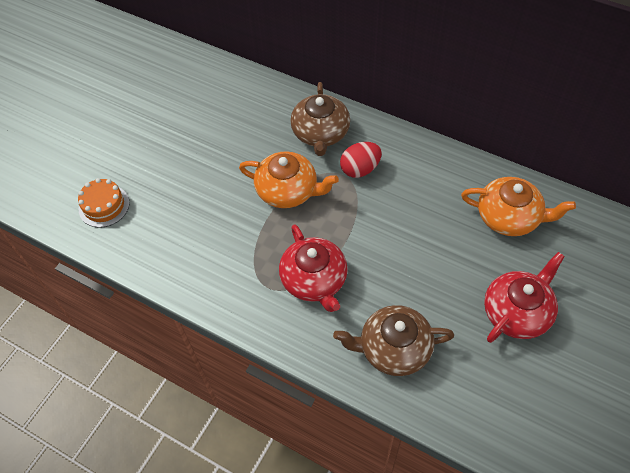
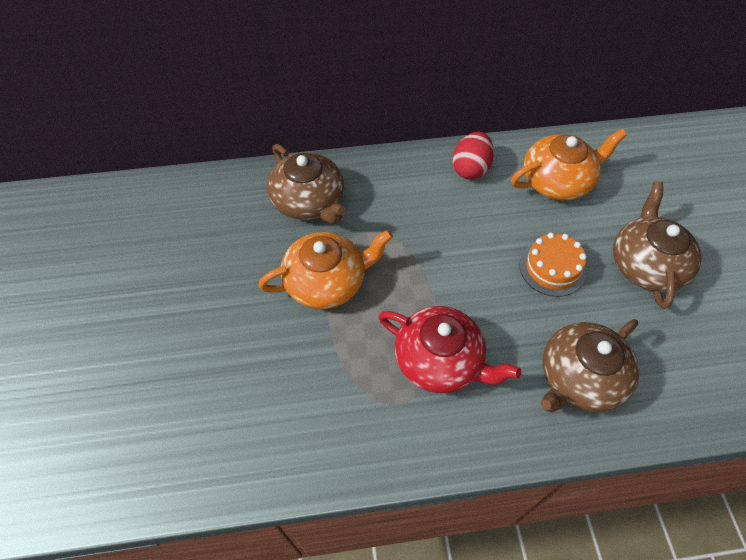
camera: 40 degrees left, 0 degrees up
orange cake [78,178,130,228] -> orange cake moved to [520,232,587,297]
red egg [340,142,382,178] -> red egg moved to [453,132,494,180]
red teapot [484,252,565,343] -> brown teapot [613,181,702,309]

